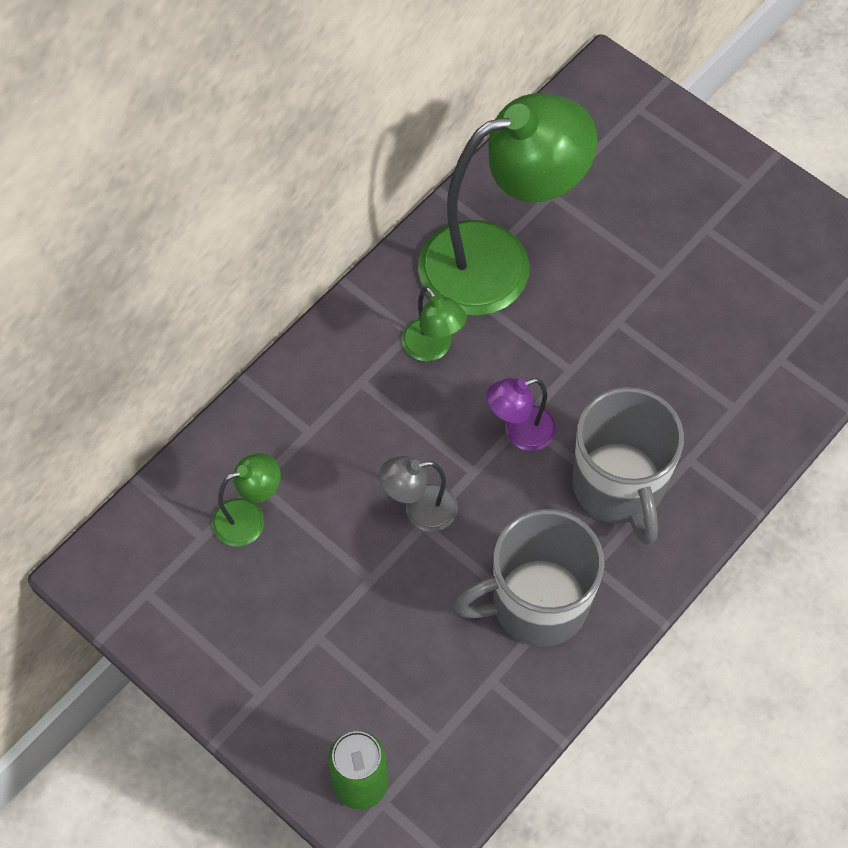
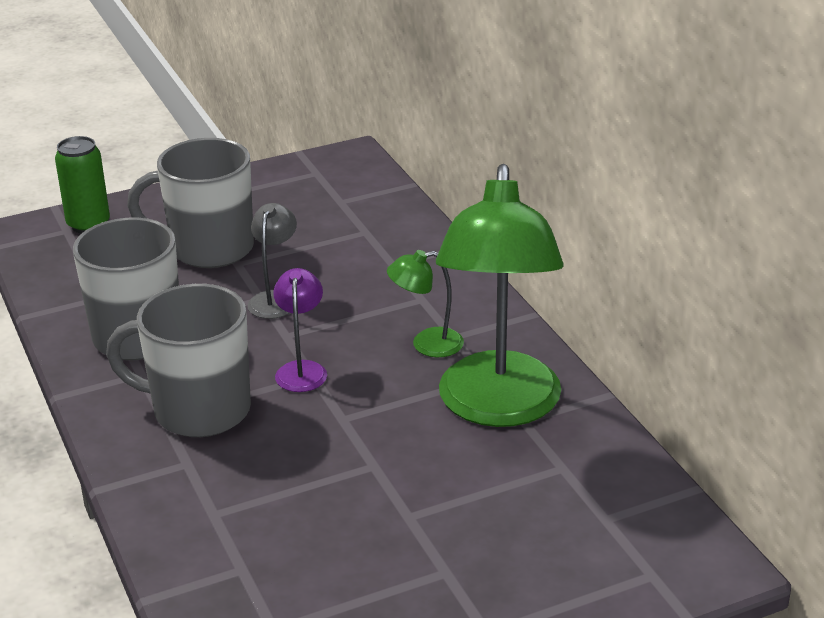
camera: 115 degrees right, 30 degrees down
green lamp [212,453,281,546] -> none
none -> grey mug [127,138,254,268]

